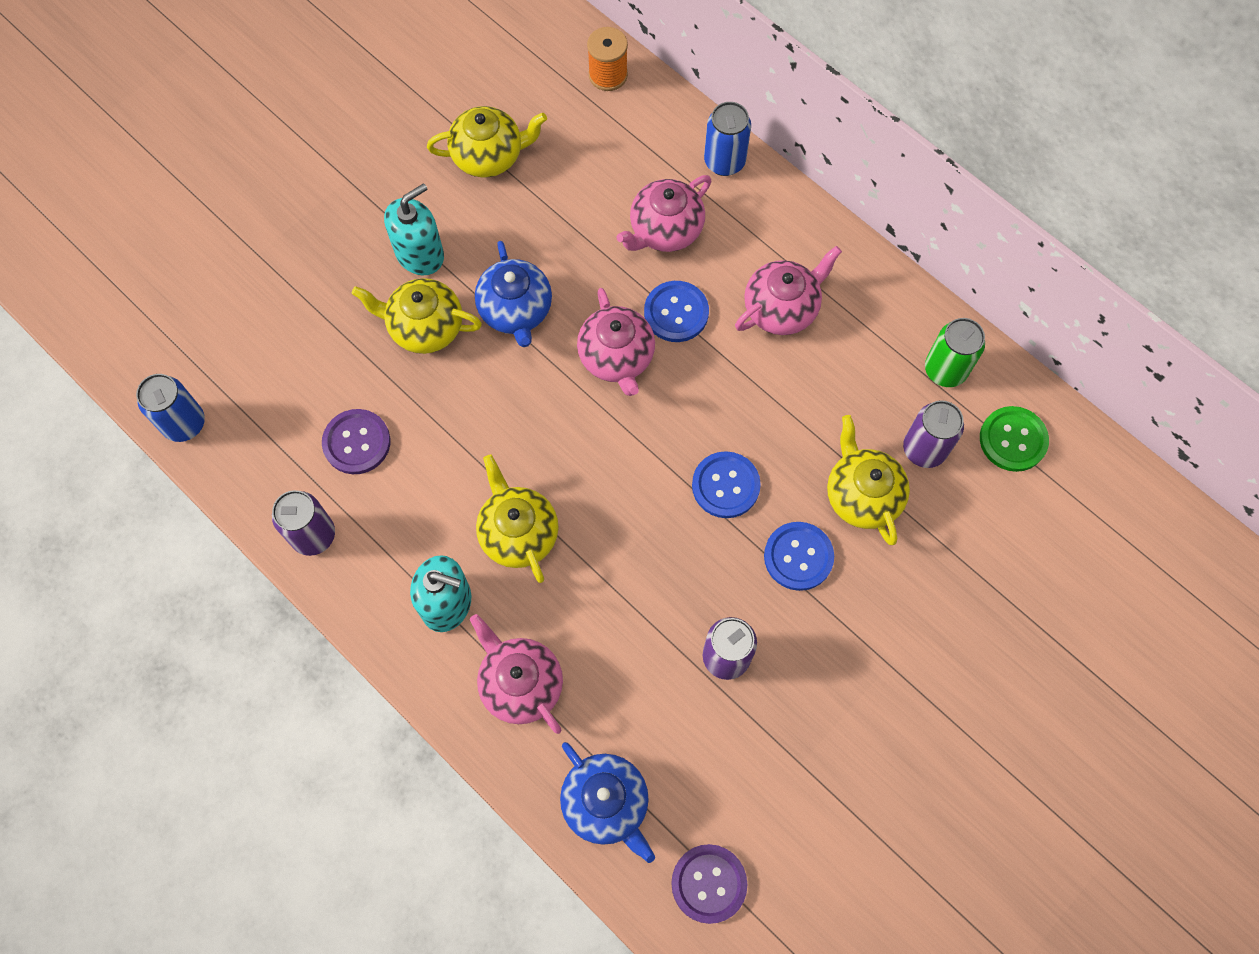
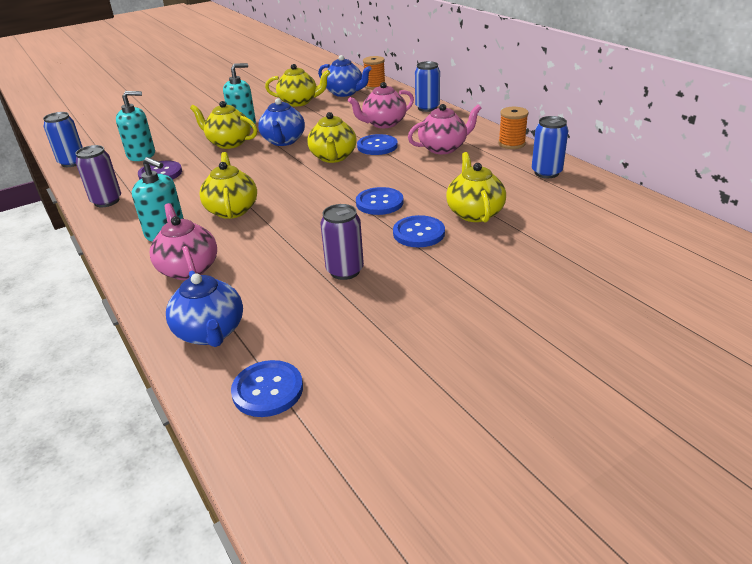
camera: 15 degrees right, 35 degrees down
pink teapot [577,288,655,396] -> yellow teapot [307,112,357,163]
purple button [671,844,747,924] -> blue button [231,360,303,417]
purple can [903,400,964,468] -> none
green can [925,318,985,387] -> blue can [532,116,568,178]
green button [980,406,1049,472] -> none
none -> turquoise soap dispenser [116,91,155,161]
none -> blue teapot [318,55,372,97]
none -> orange spool [498,107,529,149]

